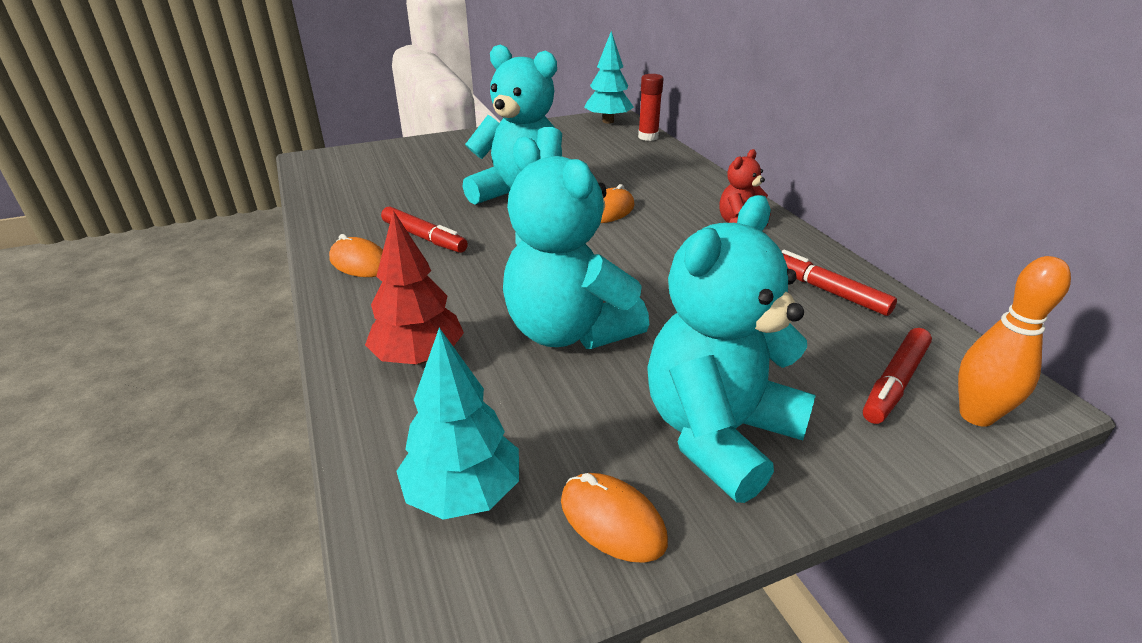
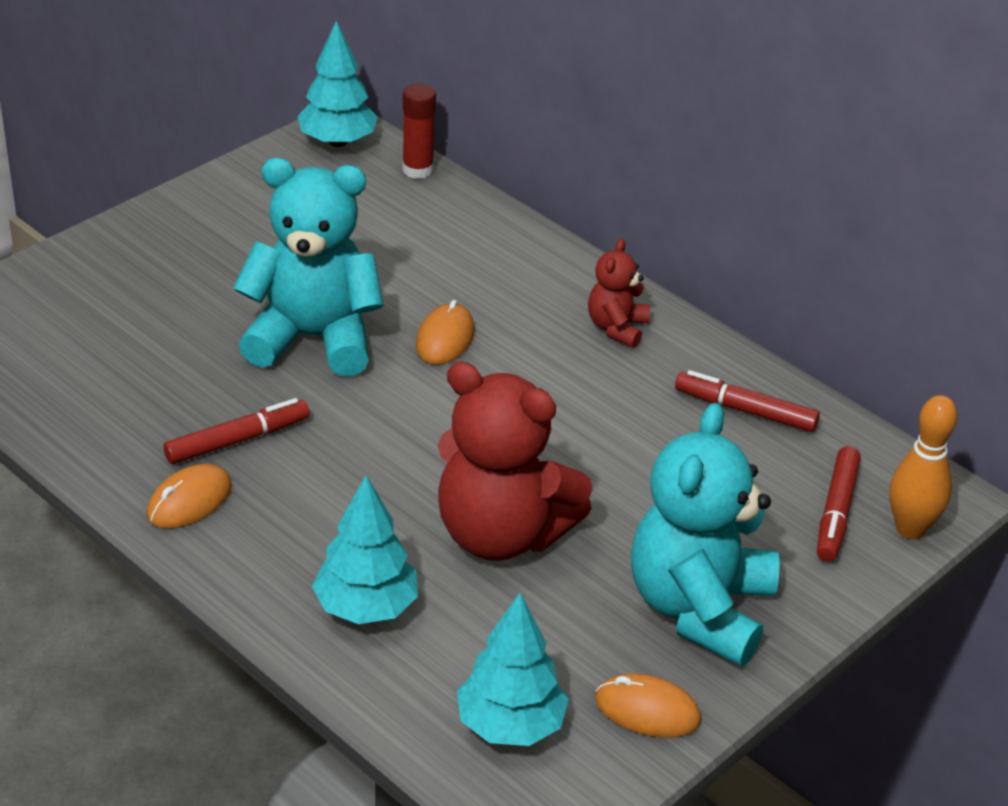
camera: 25 degrees left, 5 degrees up
orange mouse [329,234,383,277] -> orange mouse turned 60 degrees counterclockwise [147,464,232,529]
red tree [365,210,464,365] -> turquoise tree [312,475,418,624]
red marker [381,206,468,253] -> red marker turned 45 degrees counterclockwise [164,398,310,464]
turquoise teddy bear [503,137,649,349] -> red teddy bear [438,362,592,561]

